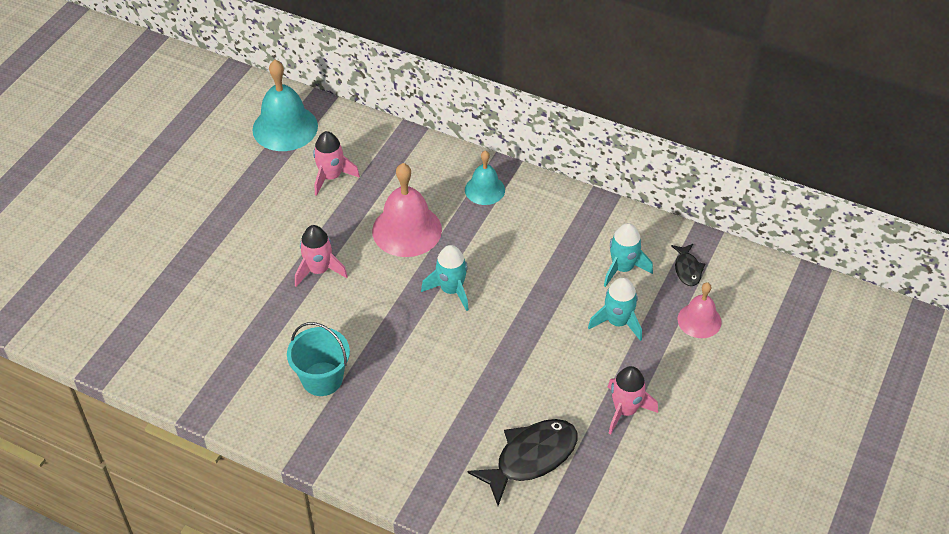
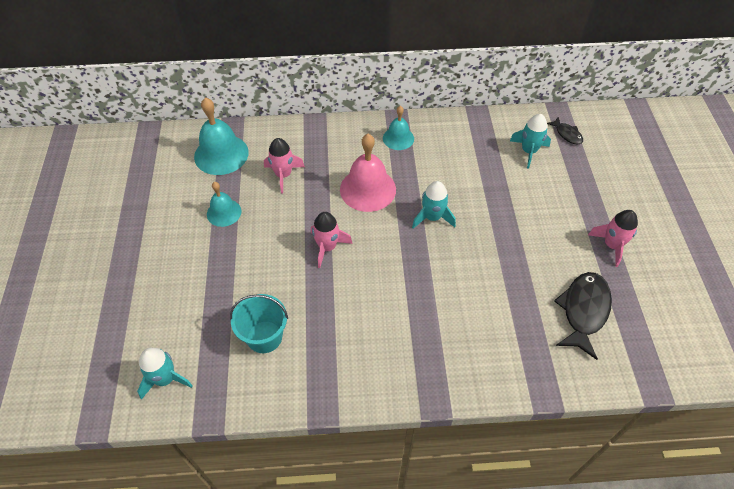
camera: 30 degrees left, 5 degrees up
turquoise bucket [287,322,350,396] -> turquoise bucket moved to [230,294,288,353]
turquoise rocket [588,277,642,341] -> turquoise rocket moved to [137,348,193,400]
pink bell [677,282,722,338] -> none
none -> turquoise bell [207,182,241,227]

